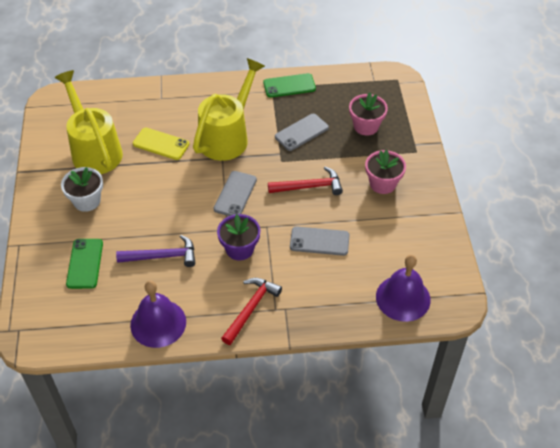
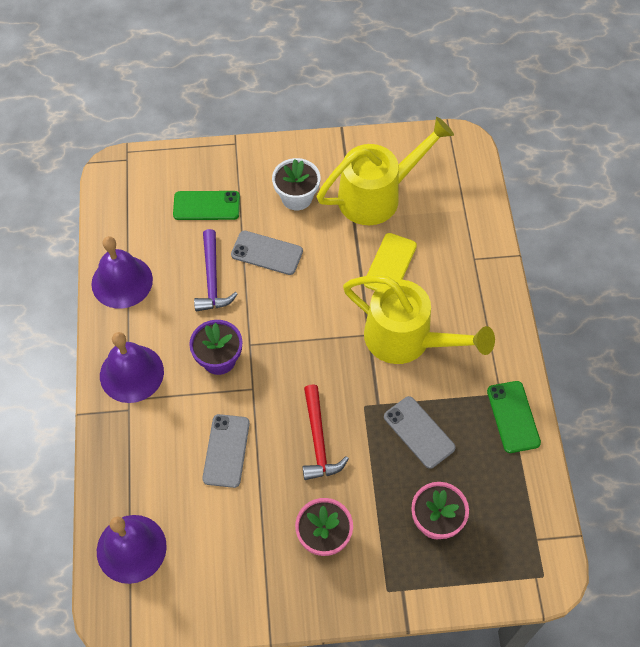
camera: 90 degrees right, 10 degrees up
grey phone [214,171,257,216] -> grey phone moved to [231,231,303,275]
red hammer [221,278,282,345] -> purple bell [100,332,164,403]

